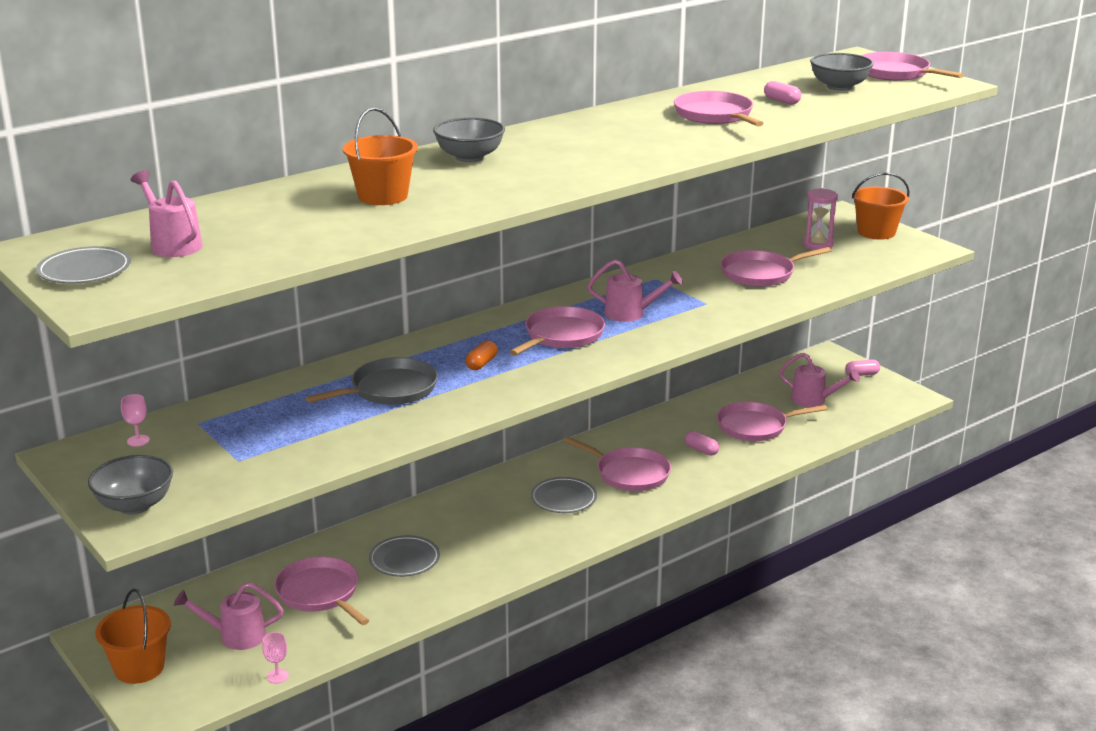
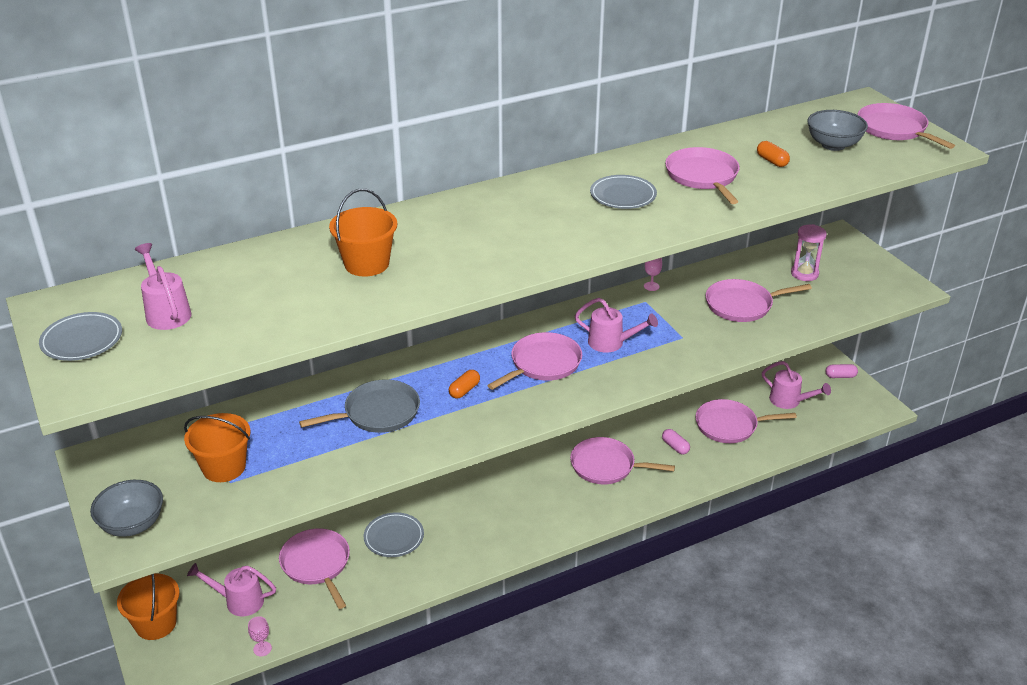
camera: 10 degrees right, 10 degrees up
pink goblet [121,394,150,447] -> pink goblet moved to [644,258,662,291]
grey bowl [433,117,505,162] -> none
grey plate [531,477,597,513] -> grey plate moved to [590,175,657,209]
pink pan [563,436,671,491] -> pink pan turned 150 degrees clockwise [570,437,675,484]
pink capsule [764,81,801,104] -> orange capsule [757,141,790,167]
orange bucket [852,173,910,240] -> orange bucket moved to [184,413,251,482]

